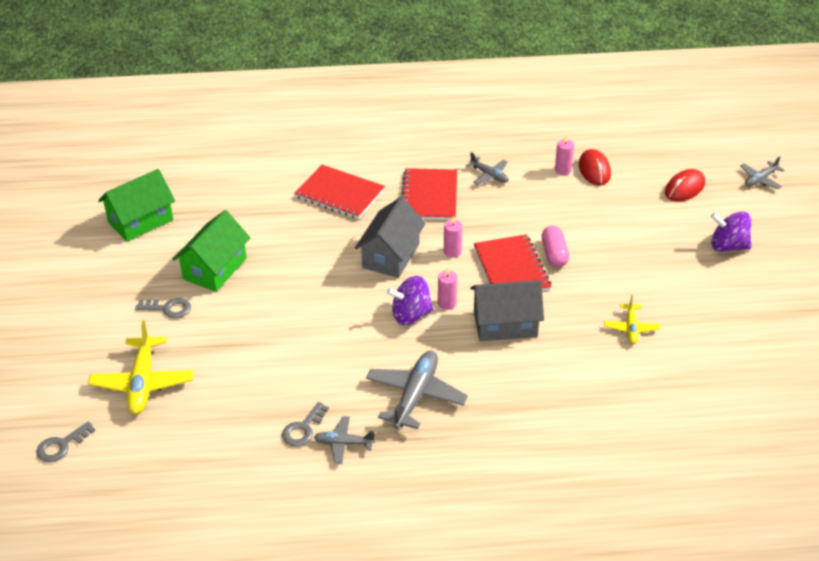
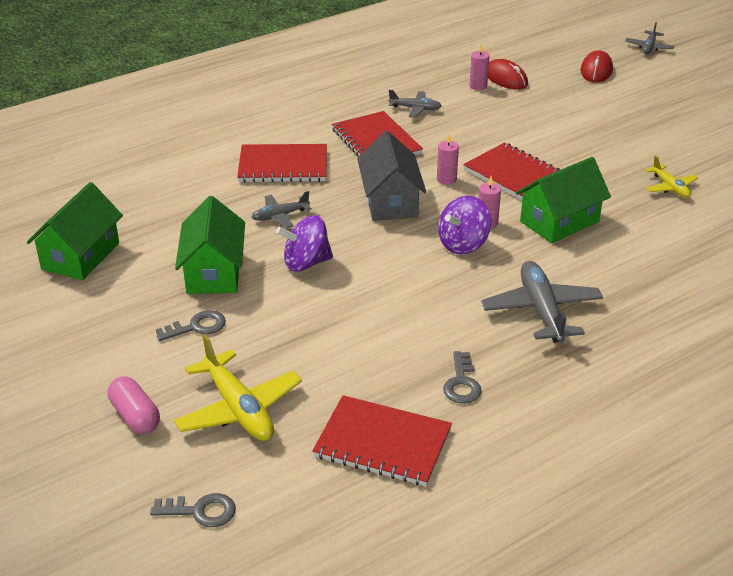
camera: 30 degrees left, 5 degrees down
grey key [36,421,95,462] -> grey key turned 105 degrees counterclockwise [150,493,236,527]
grey plane [314,416,375,464] -> grey plane moved to [252,191,312,228]
grey house [470,280,544,341] -> green house [516,157,611,243]
pink capsule [542,226,569,267] -> pink capsule moved to [108,376,160,434]
purple spinning top [711,211,751,252] -> purple spinning top moved to [276,215,333,272]
none -> red notebook [312,395,452,486]

